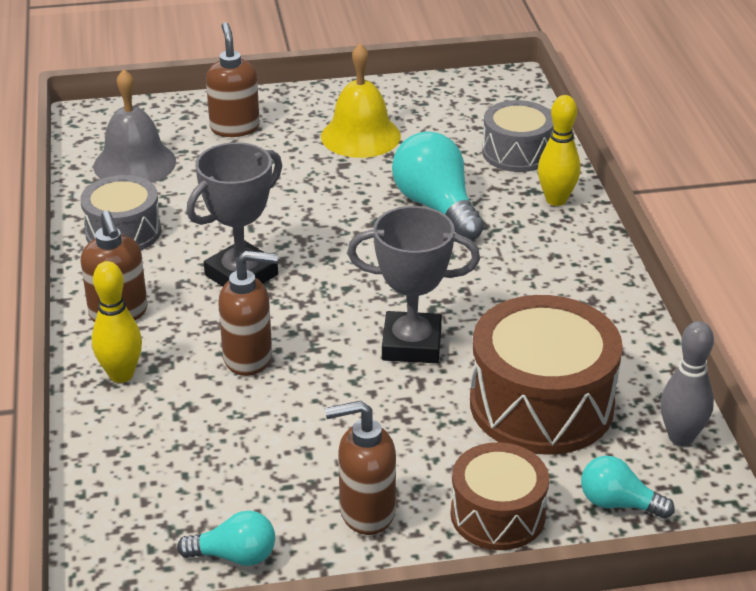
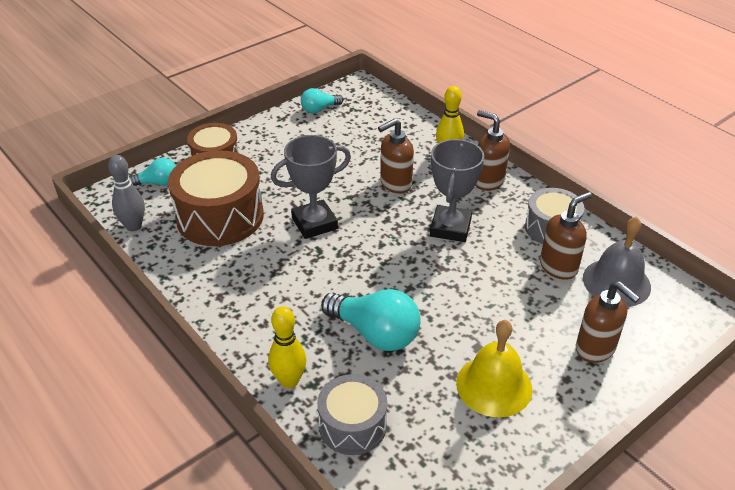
camera: 150 degrees right, 5 degrees up
brown soap dispenser [325,400,396,535] -> brown soap dispenser moved to [540,192,592,280]

